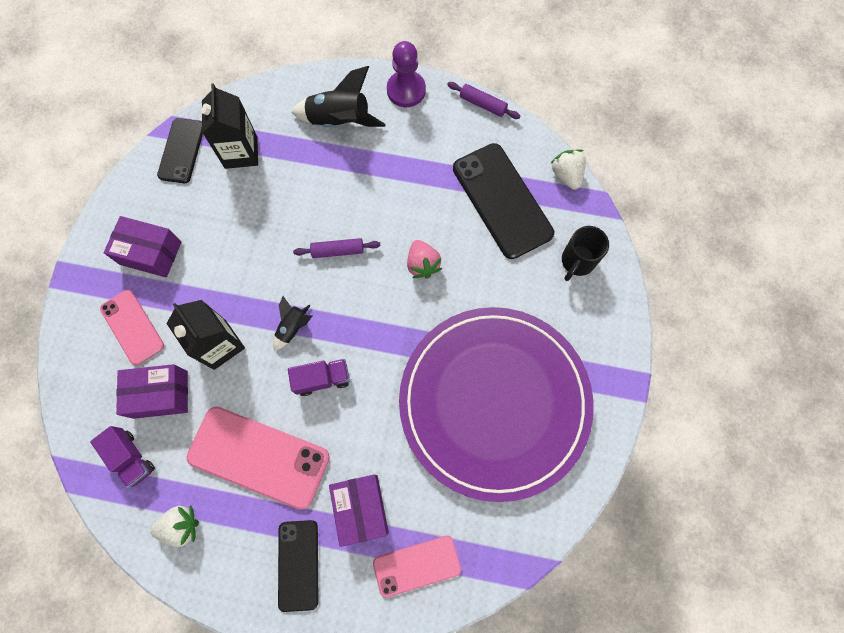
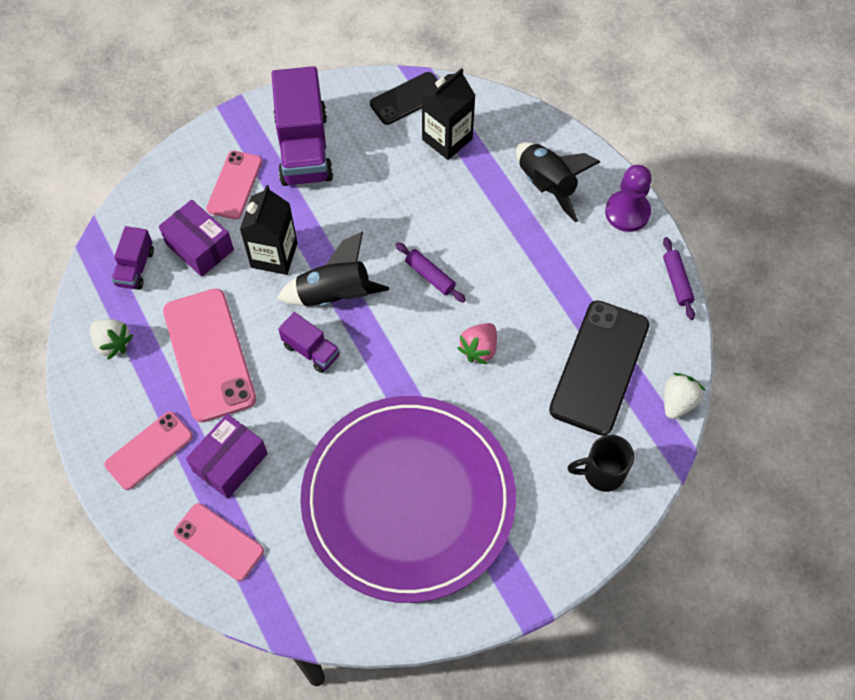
camera: 50 degrees right, 10 degrees down
purple box [104,216,181,278] -> purple truck [271,66,333,186]
black rocket [273,296,312,351] -> black rocket [277,232,389,306], size x1.84
black phone [278,520,319,612] -> pink phone [104,412,193,490]

